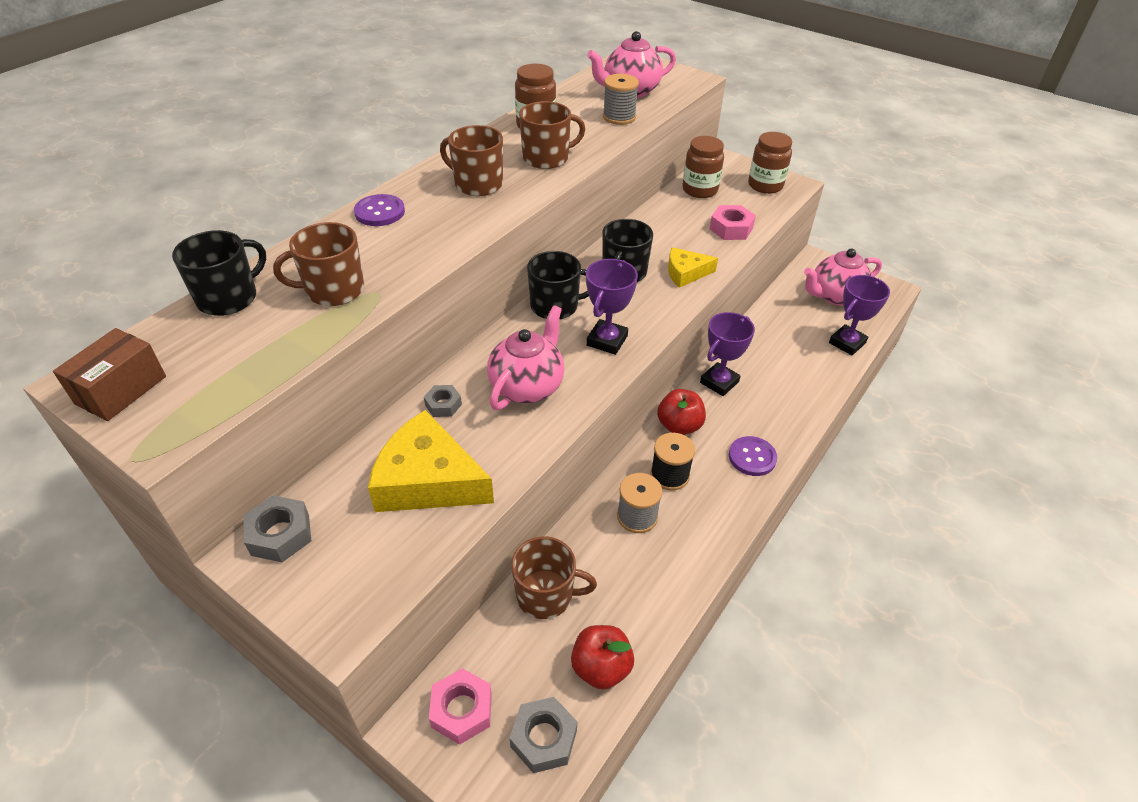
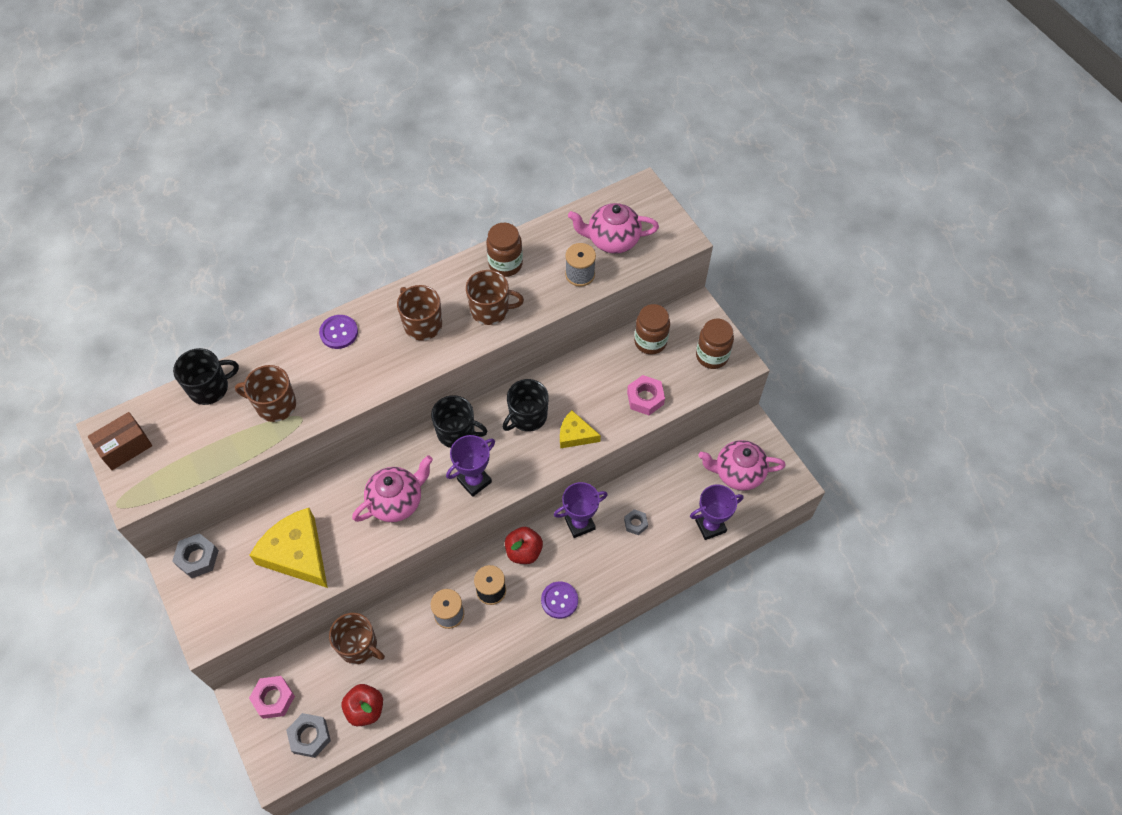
camera: 25 degrees right, 15 degrees up
grey nut [424,385,462,417] -> grey nut moved to [624,509,648,535]

